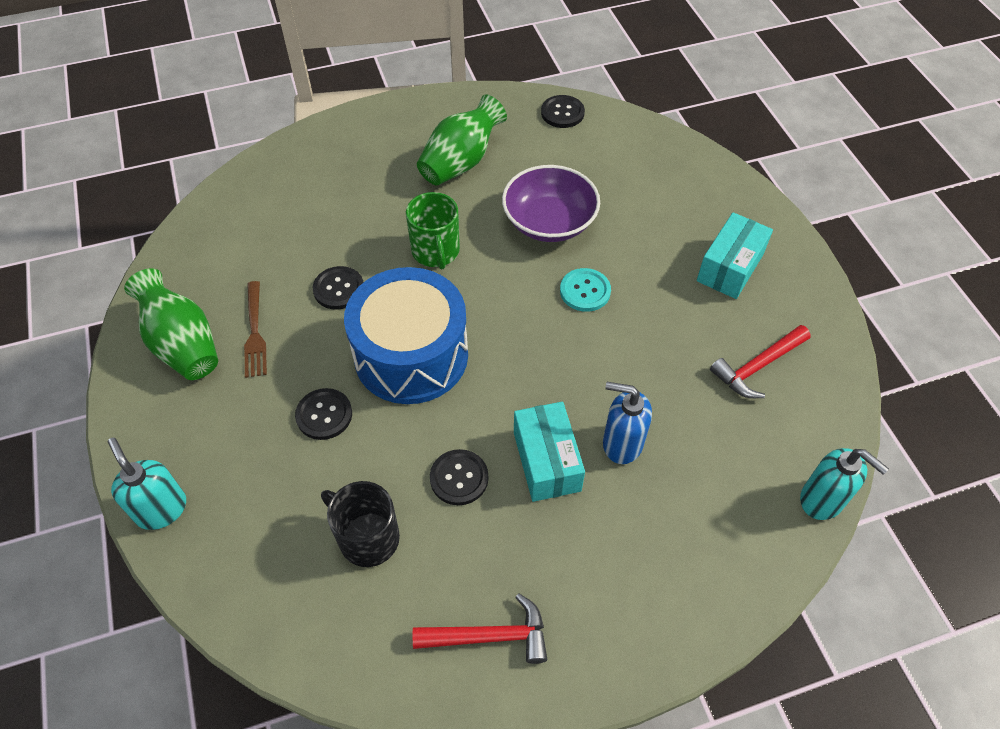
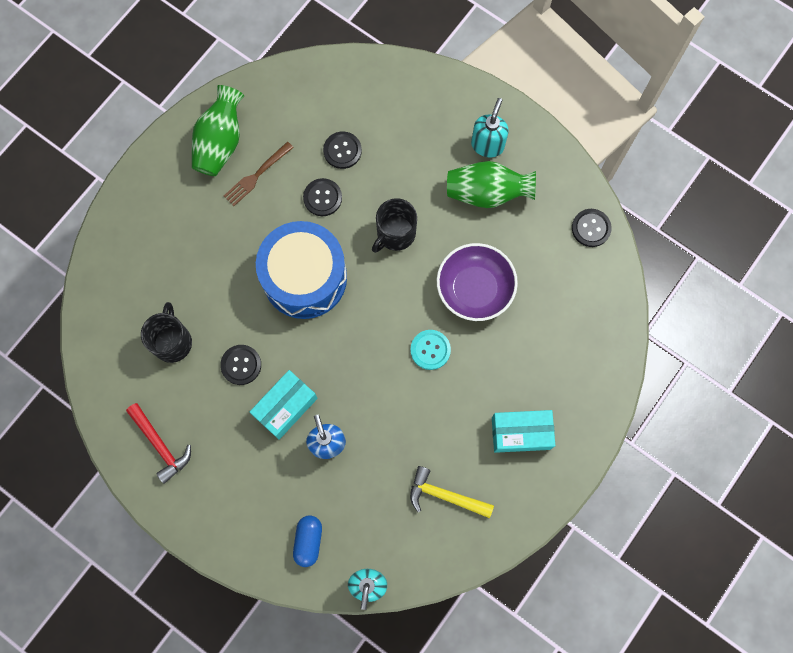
camera: 55 degrees right, 20 degrees up
turquoise soap dispenser [108,438,186,530] -> turquoise soap dispenser moved to [471,98,509,158]
black button [295,388,352,440] -> black button moved to [323,132,362,169]
green mug [406,192,460,270] -> black mug [372,198,417,253]
red hammer [710,325,811,398] -> yellow hammer [410,466,494,518]
none -> blue capsule [293,516,322,567]

